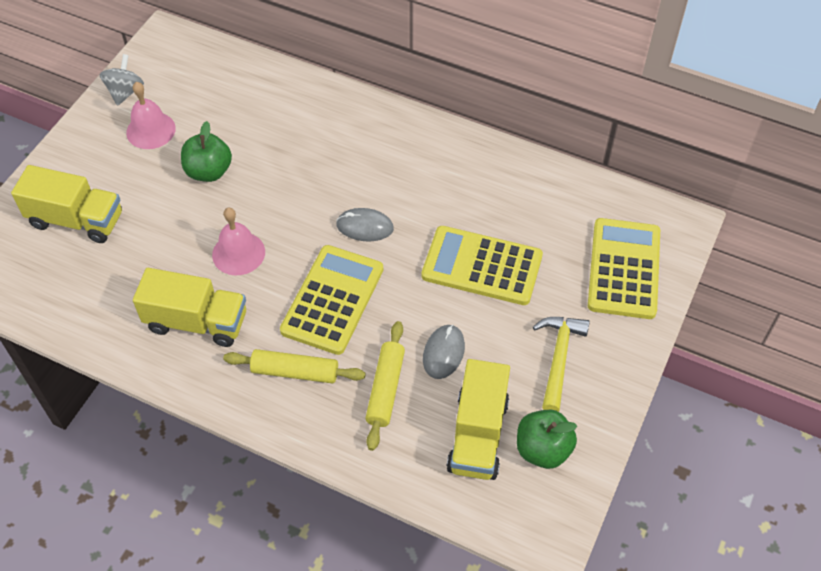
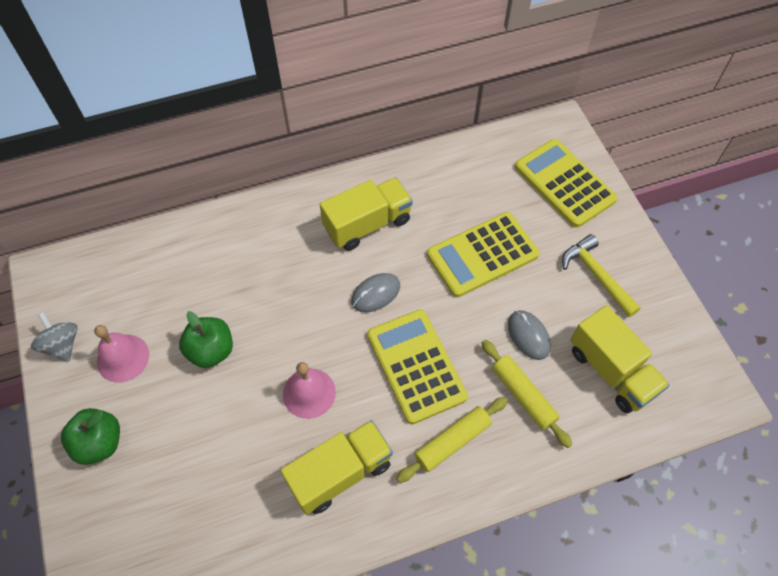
camera: 45 degrees left, 5 degrees up
yellow truck [11,165,122,243] -> yellow truck moved to [320,177,413,251]
green apple [517,410,577,469] -> green apple moved to [61,408,120,465]

